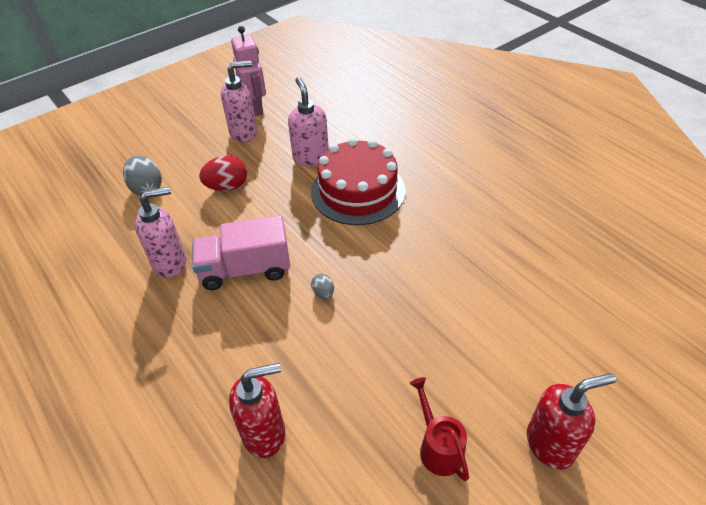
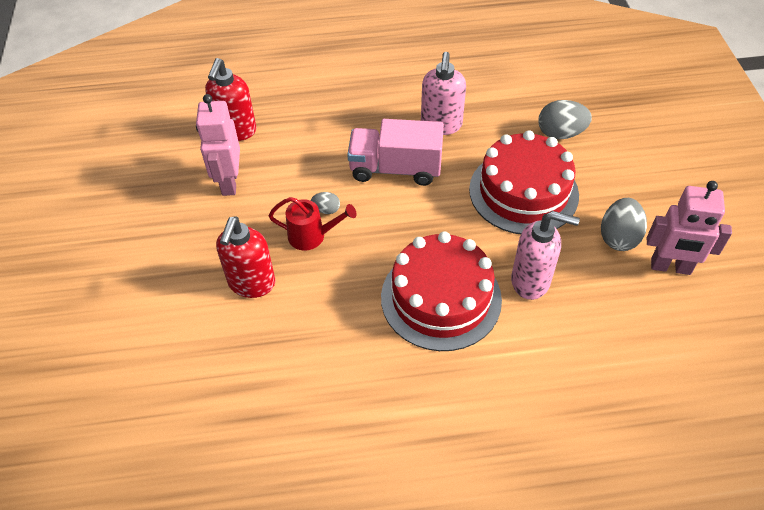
camera: 120 degrees right, 5 degrees up
pink truck [192,215,290,290] -> pink truck turned 105 degrees counterclockwise [347,119,444,186]
red egg [199,155,247,191] -> red cake [469,130,579,234]
pink soap dispenser [221,61,257,142] -> grey egg [601,198,647,251]
red watering can [409,377,469,481] -> red watering can moved to [269,197,357,250]
red soap dispenser [527,373,616,470] -> red soap dispenser moved to [216,216,275,298]
none -> pink robot [196,94,240,196]

